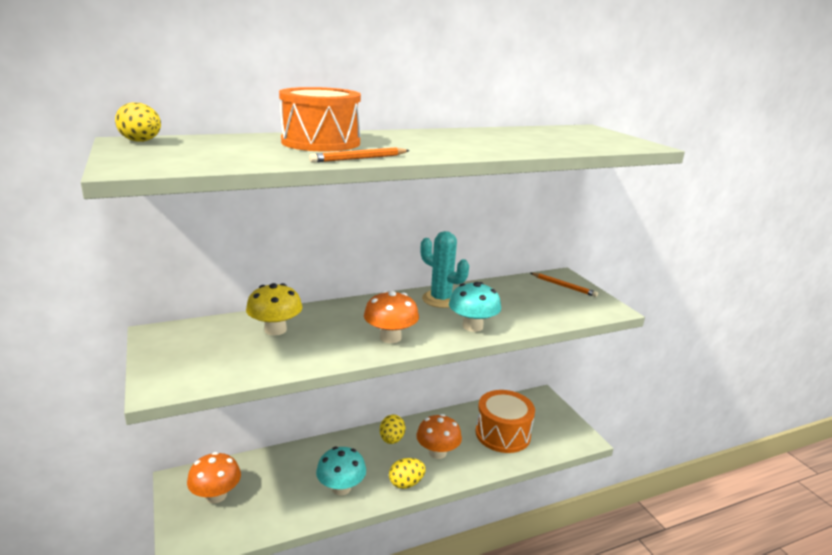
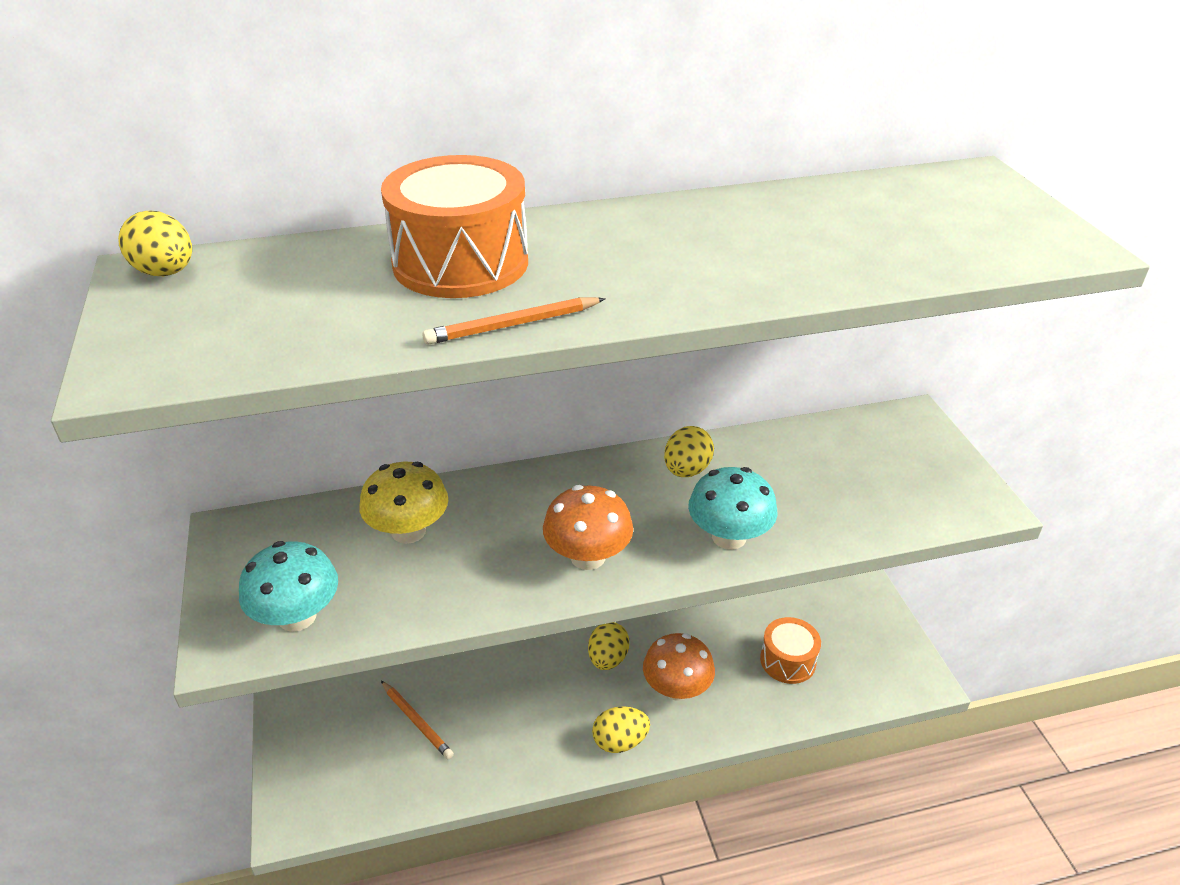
camera: 10 degrees right, 15 degrees up
orange mushroom [187,452,241,503] -> none
turquoise mushroom [316,446,366,496] -> turquoise mushroom moved to [239,541,338,632]
turquoise cactus [421,231,469,308] -> yellow egg [664,426,714,477]
orange drum [476,390,535,453] -> orange drum [760,617,821,684], size x0.62
orange pencil [531,273,598,297] -> orange pencil moved to [381,681,454,759]

